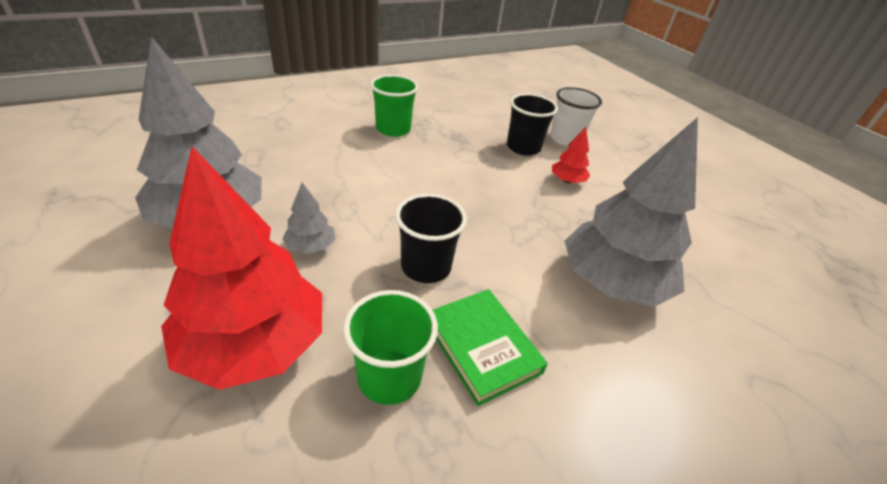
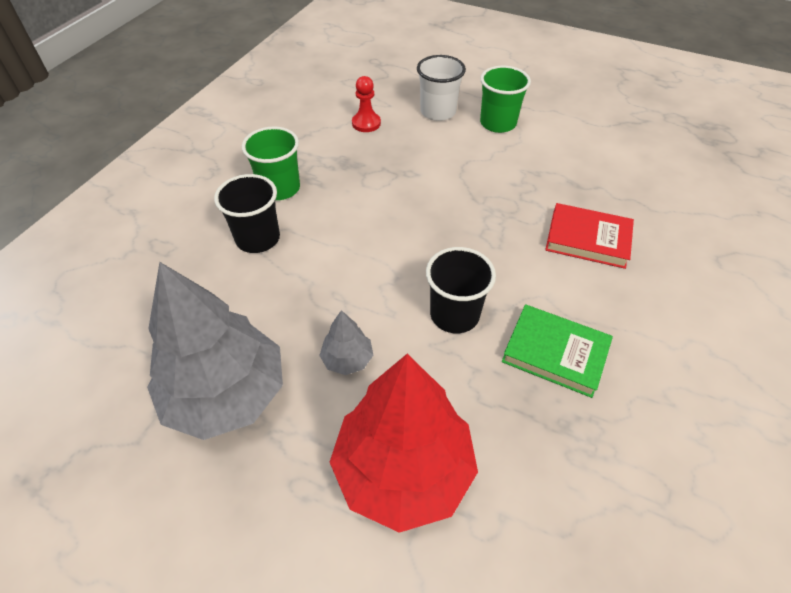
camera: 30 degrees left, 10 degrees up
green cup [343,290,438,405] -> green cup moved to [480,66,531,133]
black cup [507,93,558,156] -> black cup moved to [214,174,280,253]
red tree [552,127,590,183] -> none
grey tree [565,117,698,306] -> red book [545,203,634,269]
none -> red pawn [352,76,381,132]

